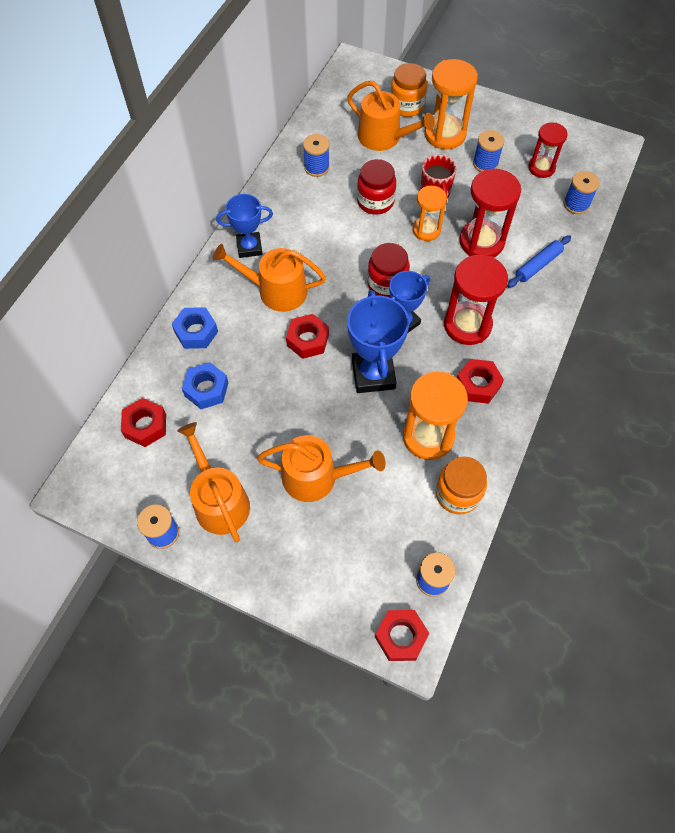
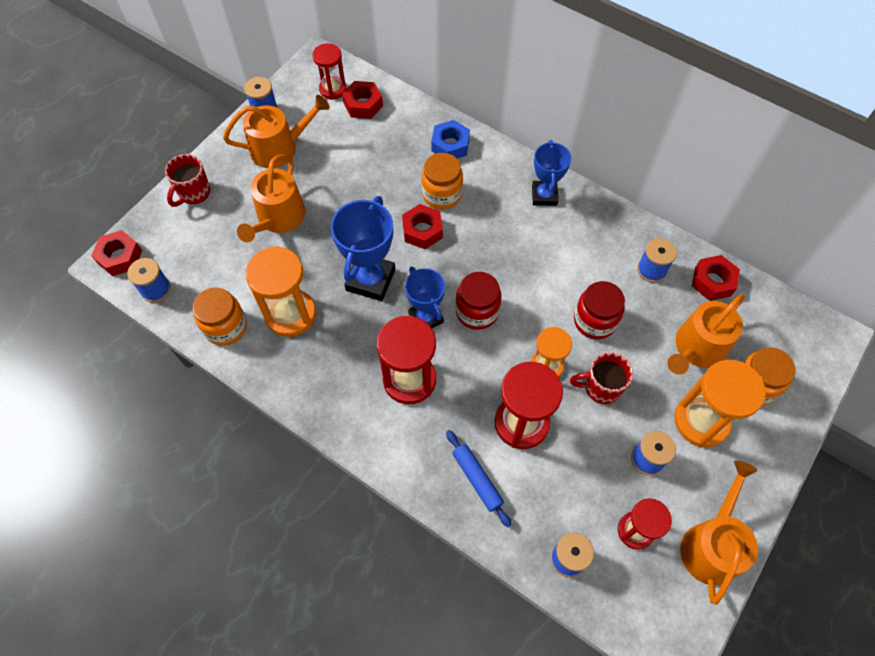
camera: 100 degrees right, 0 degrees up
blue nut [182,362,228,409] -> none
orange watering can [213,244,326,312] -> orange watering can moved to [680,460,758,605]
blue trophy [347,290,409,393] -> blue trophy turned 75 degrees counterclockwise [331,196,395,301]
red nut [457,359,504,404] -> red nut moved to [692,255,740,301]
none -> red mug [165,154,210,207]
none -> red hourglass [313,43,346,100]
none -> orange jar [421,153,463,210]

